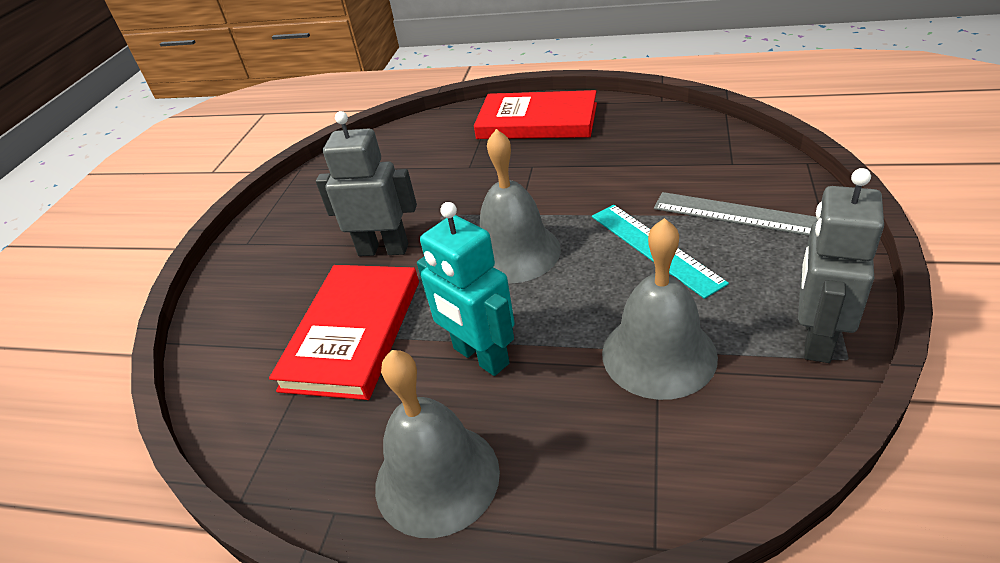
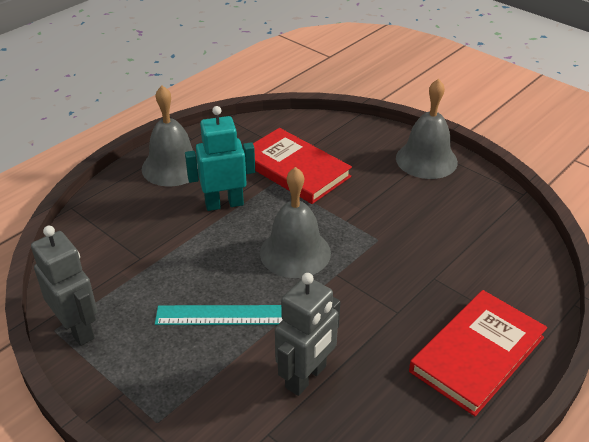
camera: 115 degrees right, 0 degrees up
grey robot [316,111,417,256] -> grey robot moved to [275,273,340,396]
grey bell [602,218,718,400] -> grey bell moved to [396,79,458,179]
grey ruler [654,192,817,236] -> none

